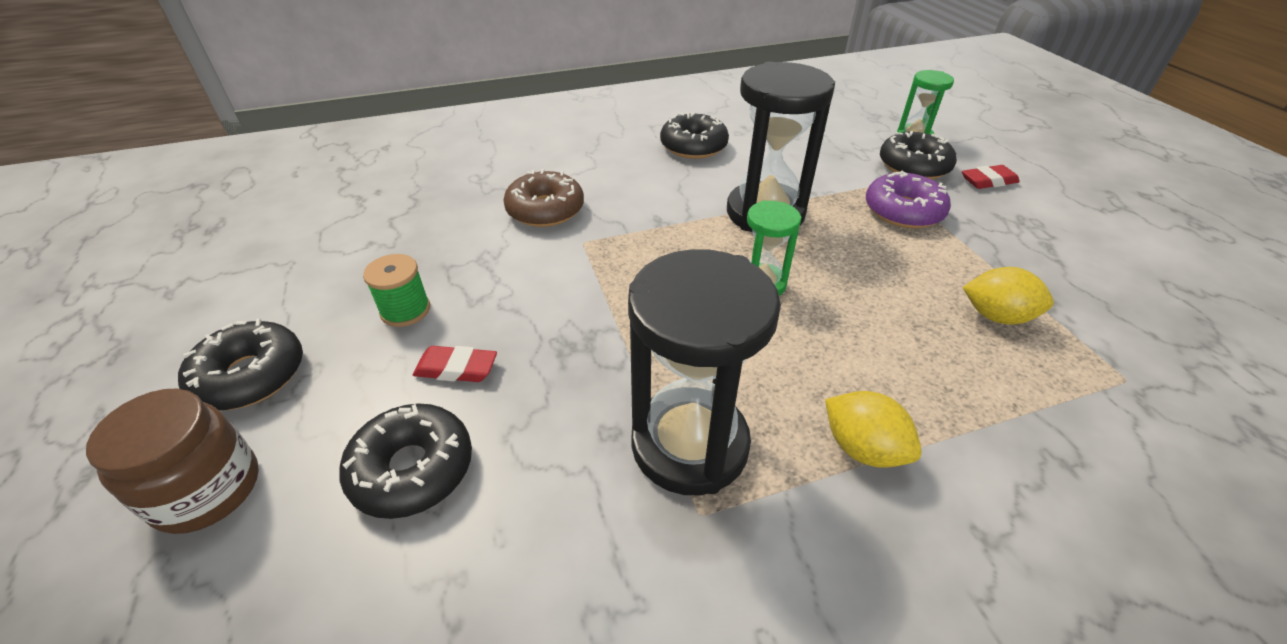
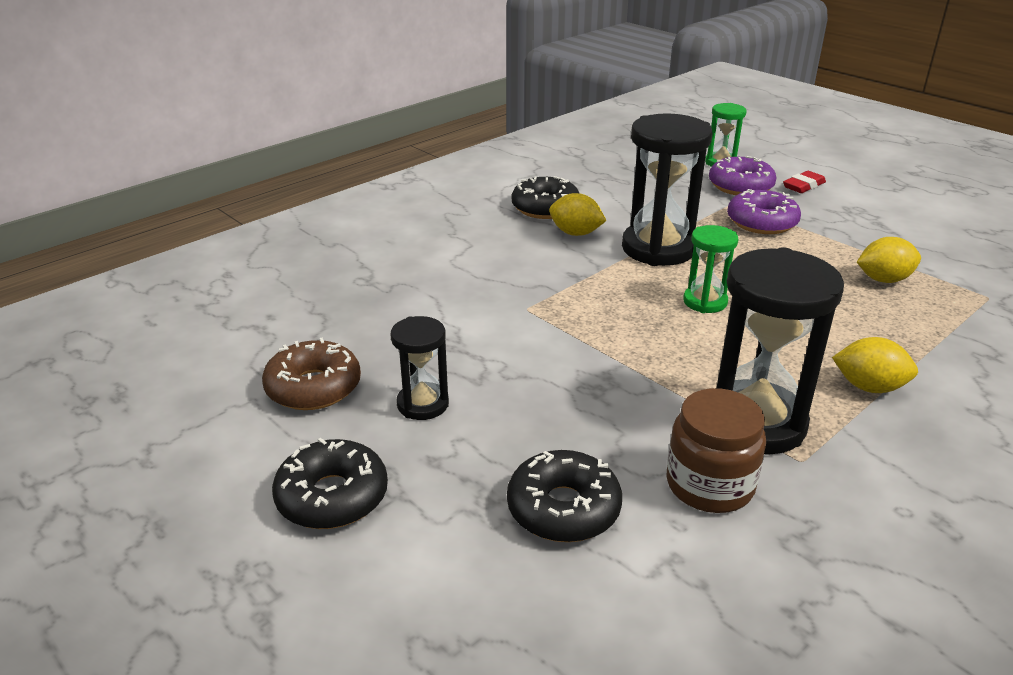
camera: 25 degrees left, 10 degrees down
brown jar [86,389,259,534] -> brown jar moved to [667,388,766,513]
green spool [363,254,430,327] -> black hourglass [390,316,449,420]
red eraser [413,346,497,382] -> none
brown donut [503,169,584,227] -> brown donut moved to [262,337,361,410]
black donut [880,131,957,179] -> purple donut [709,156,777,195]
none -> yellow lemon [549,193,606,236]

